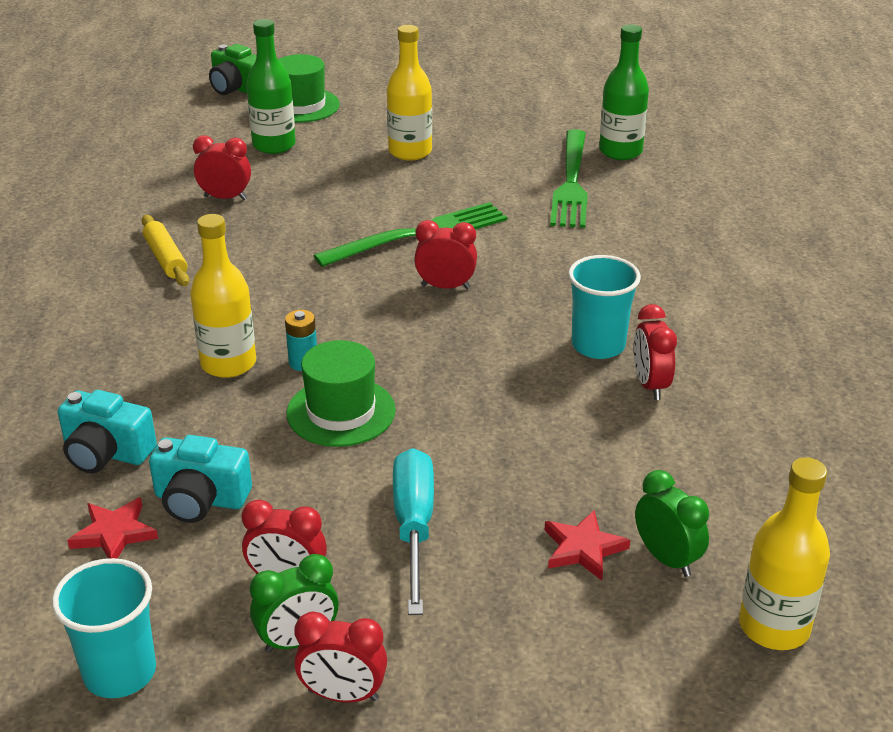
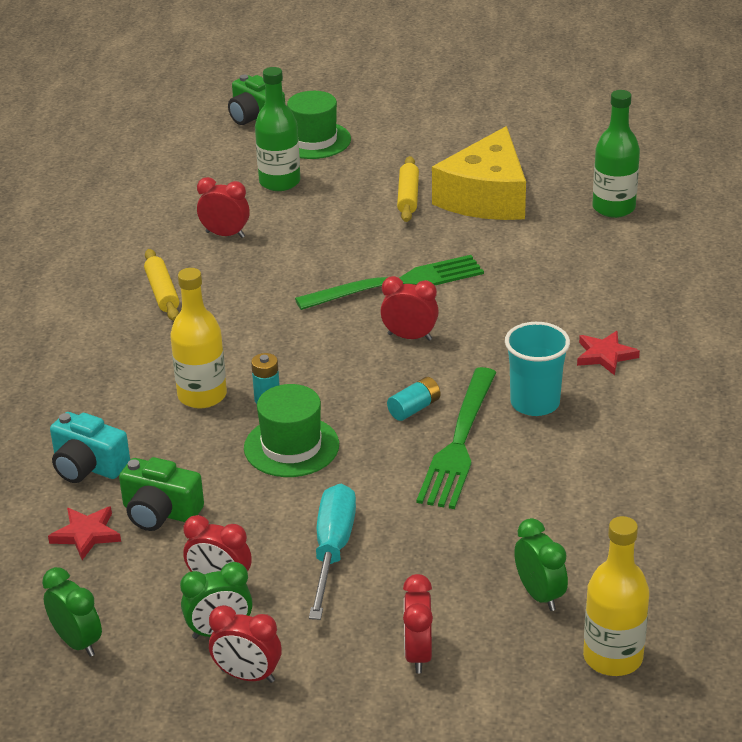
camera: 10 degrees right, 0 degrees up
turquoise cup [52,558,156,698] -> green clock [42,567,102,657]
turquoise camera [149,435,252,523] -> green camera [119,457,204,531]
yellow bottle [387,25,432,161] -> yellow rolling pin [397,156,419,222]
red star [545,511,630,580] -> red star moved to [577,331,640,375]
green fork [550,129,588,228] -> green fork moved to [417,367,497,509]
red clock [634,304,677,400] -> red clock moved to [403,574,433,673]
none -> turquoise battery [387,377,441,421]
none -> yellow cheese [432,126,526,220]

